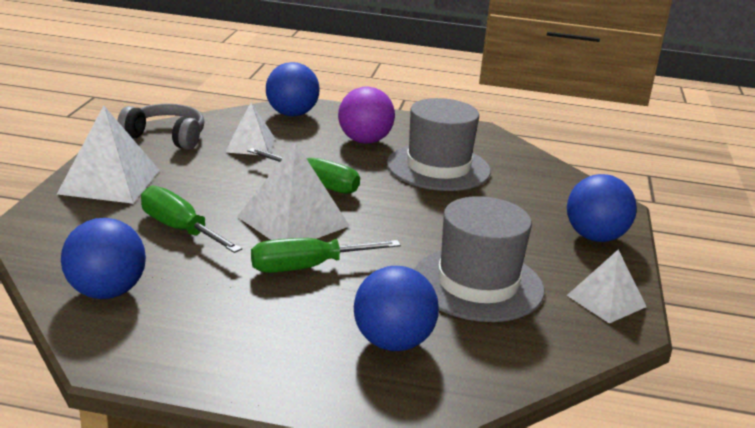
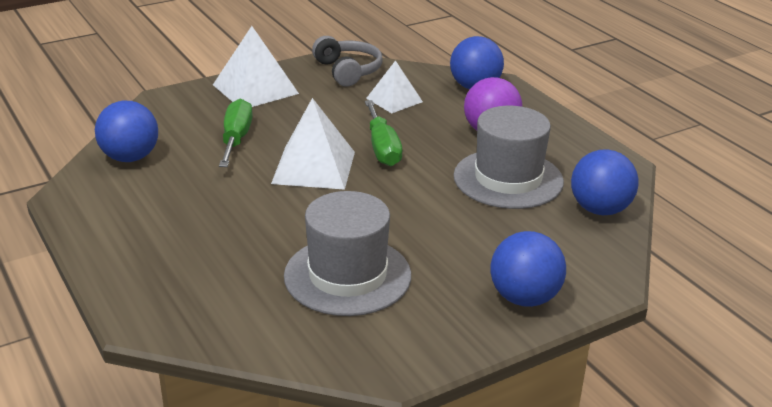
camera: 50 degrees right, 5 degrees up
green screwdriver [251,238,401,273] -> none
blue ball [354,266,439,351] -> blue ball moved to [571,149,638,215]
white pyramid [567,249,647,323] -> none

